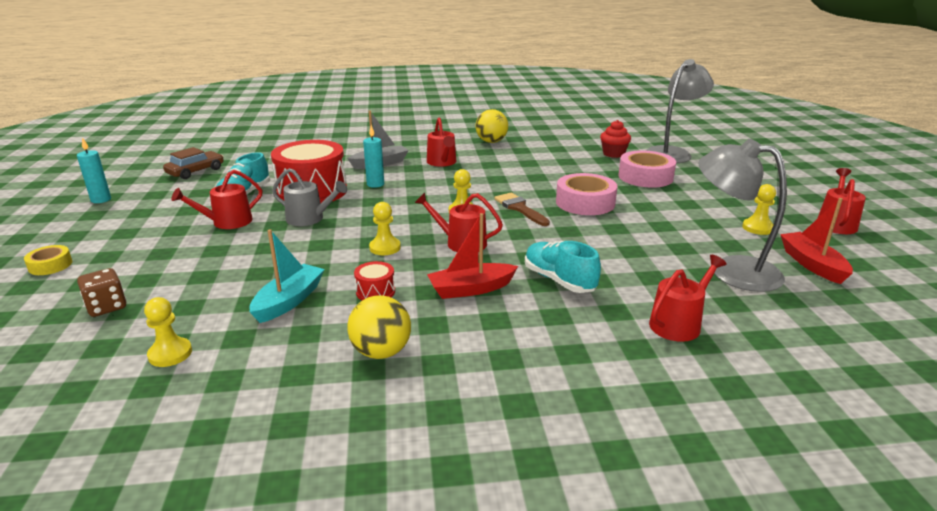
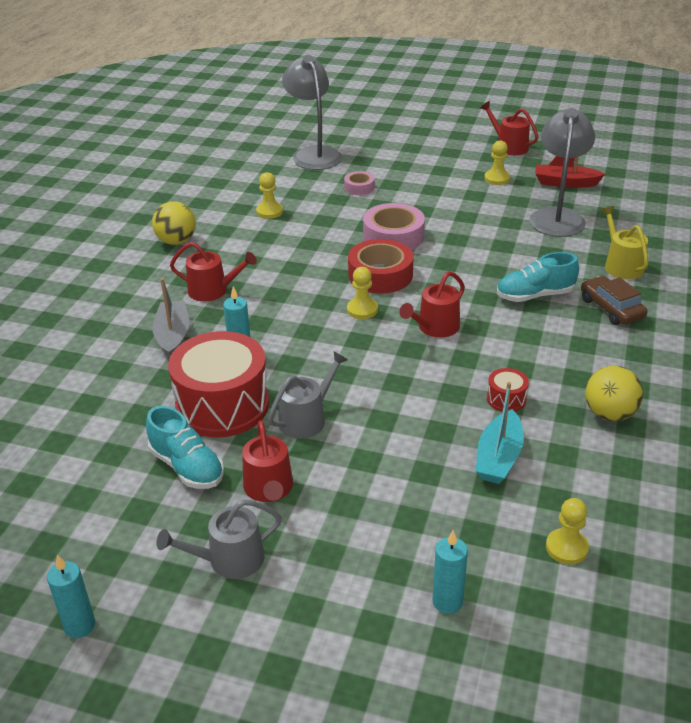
camera: 65 degrees left, 10 degrees up
yellow tape [24,245,72,275] -> none
brown dice [77,268,126,317] -> turquoise candle [432,530,468,614]
brown car [163,147,224,179] -> brown car moved to [581,276,648,325]
turquoise boat [249,229,325,323] -> turquoise boat turned 120 degrees counterclockwise [476,382,524,484]
yellow pawn [369,202,401,255] -> yellow pawn moved to [256,172,283,219]
red boat [427,213,518,299] -> none
brown brush [494,193,550,226] -> red tape [348,239,413,294]
red cupcake [600,120,631,158] -> none
pink tape [618,150,676,188] -> pink tape [344,171,375,195], size x0.54
red watering can [649,255,727,342] -> yellow watering can [601,206,648,279]
grey lamp [698,139,787,292] -> grey lamp turned 135 degrees clockwise [529,108,595,237]
none -> grey watering can [157,499,282,579]

